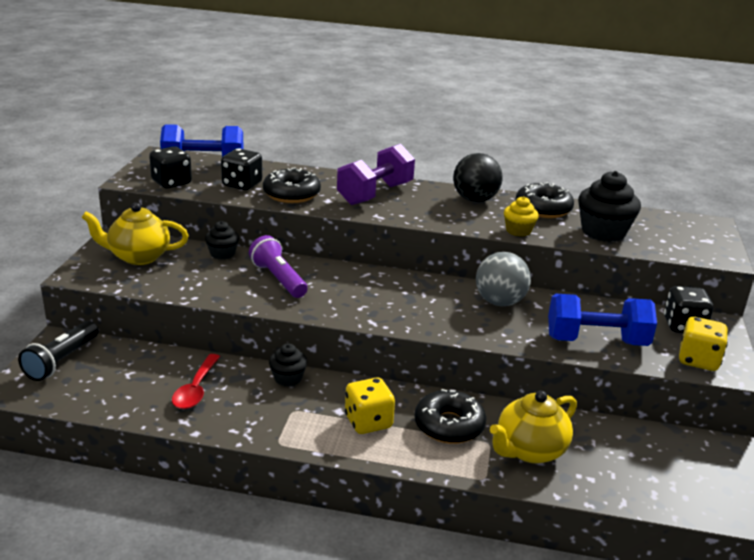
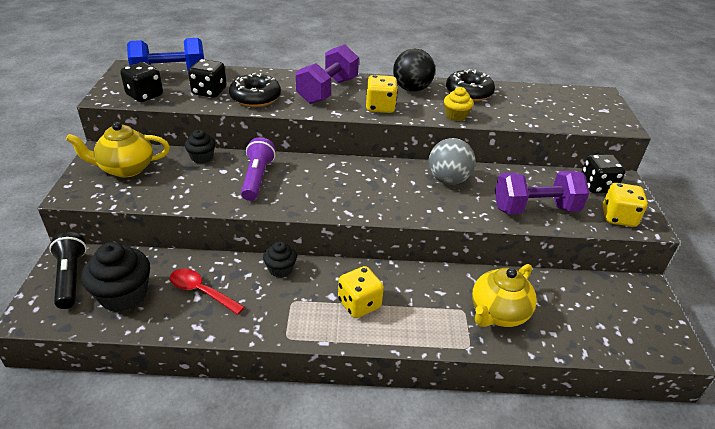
camera: 10 degrees left, 10 degrees up
black flashlight [18,321,99,381] -> black flashlight turned 150 degrees clockwise [49,232,87,309]
red spoon [172,354,220,409] -> red spoon turned 120 degrees clockwise [170,269,245,315]
purple flashlight [249,235,308,298] -> purple flashlight turned 45 degrees clockwise [241,137,276,201]
black donut [415,389,486,444] -> none
blue dumbbell [548,294,657,346] -> purple dumbbell [495,171,590,214]
black cupcake [578,171,641,242] -> black cupcake moved to [81,242,150,312]
none -> yellow dice [366,75,398,113]

